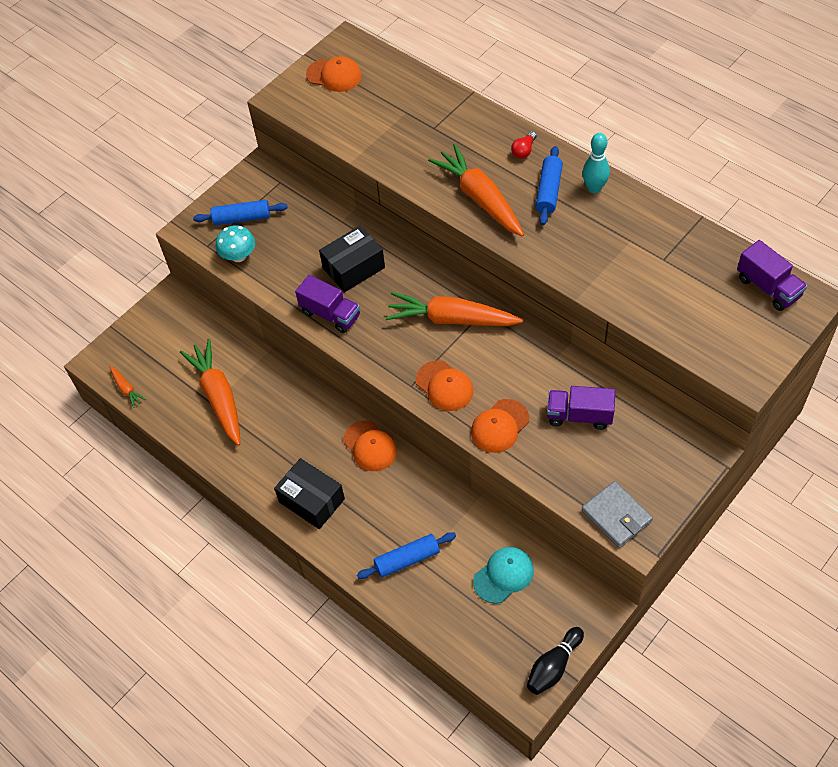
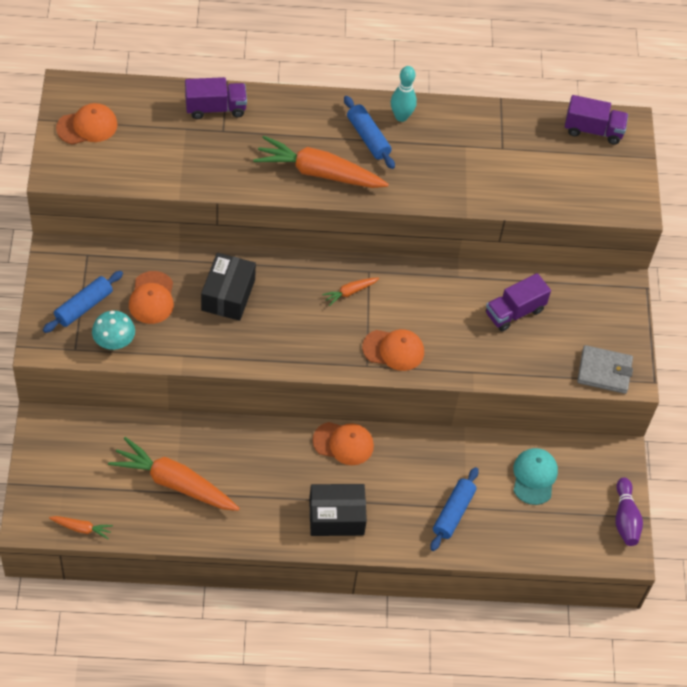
camera: 50 degrees left, 0 degrees up
purple truck [295,275,360,333] -> purple truck moved to [185,77,247,119]
orange carrot [386,292,523,326] -> orange carrot [322,278,379,306], size x0.45
orange cap [471,399,529,453] -> orange cap moved to [129,271,174,324]
red light bulb [511,131,537,159] -> none
black bowling pin [527,627,584,695] -> purple bowling pin [615,477,643,546]

